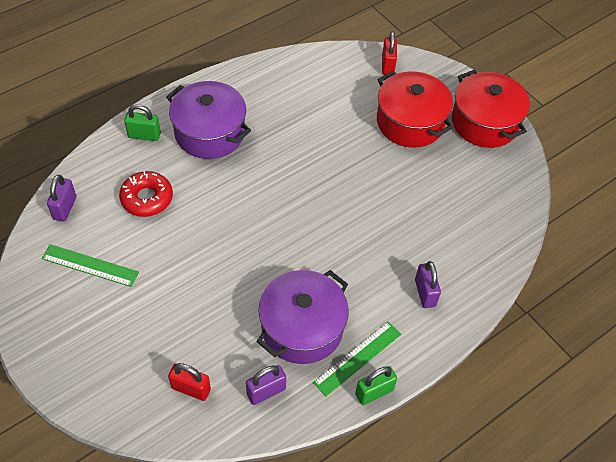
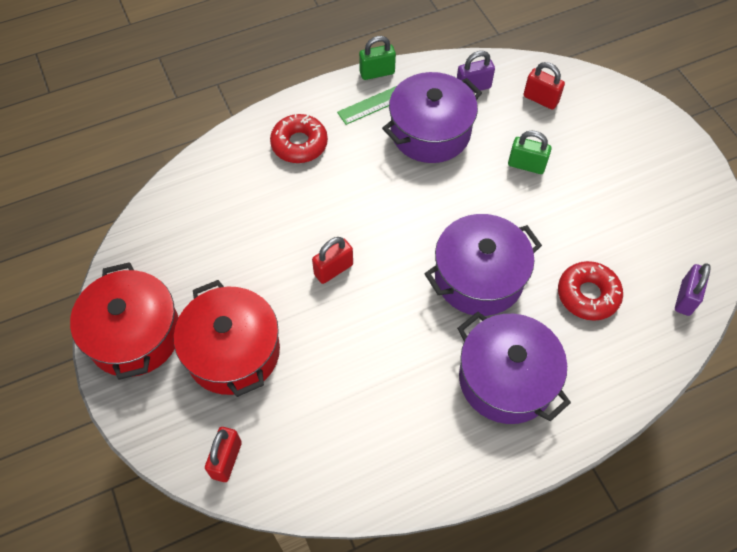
camera: 165 degrees left, 5 degrees up
green ruler [42,244,139,287] -> none
green padlock [124,104,161,141] -> green padlock moved to [508,130,552,174]
purple padlock [415,261,441,308] -> red donut [270,113,328,163]
none -> red padlock [312,237,353,284]
none -> purple pot [424,214,542,316]

